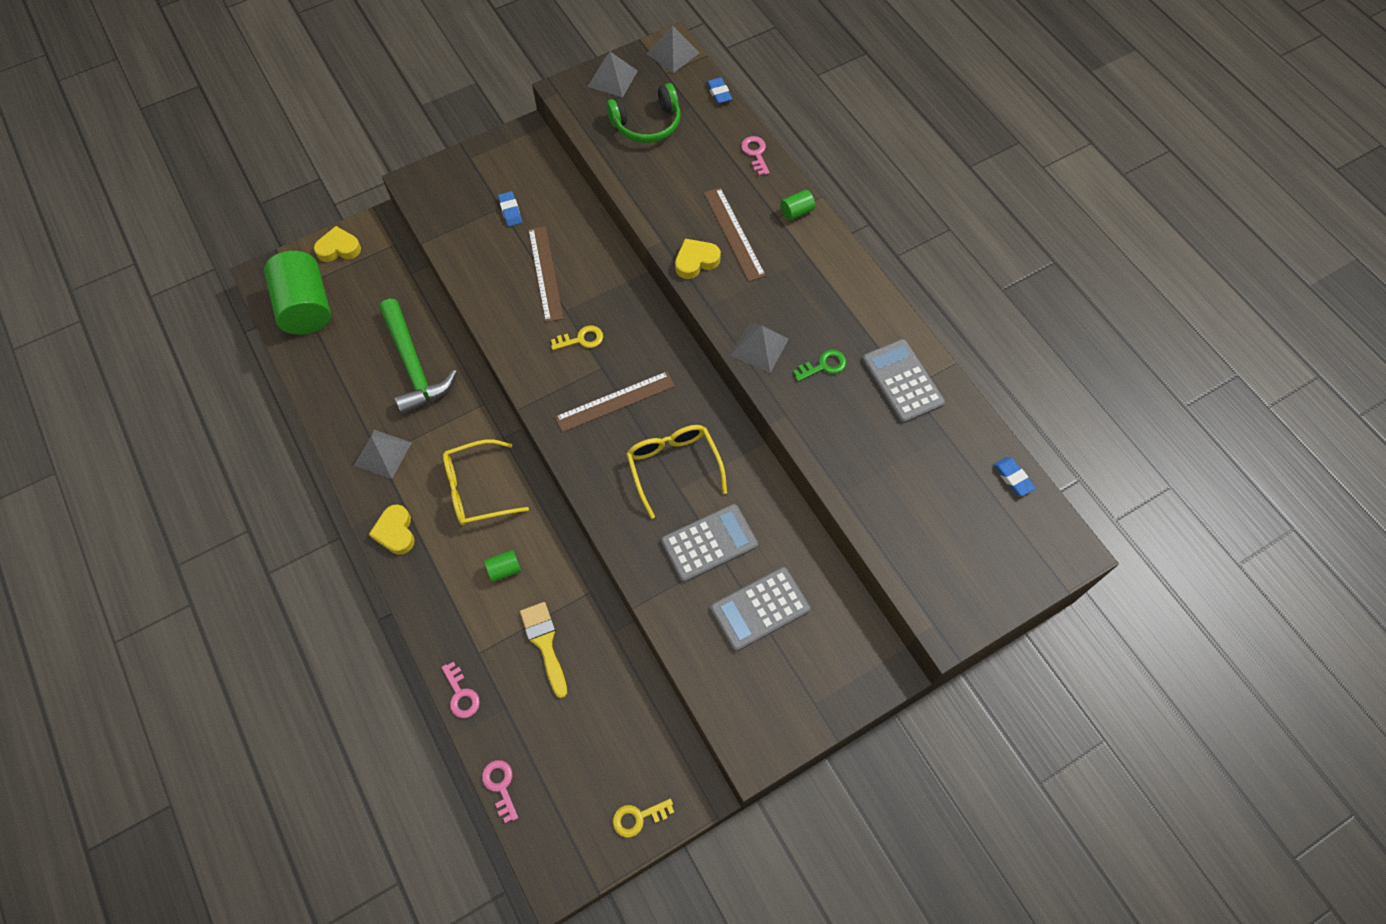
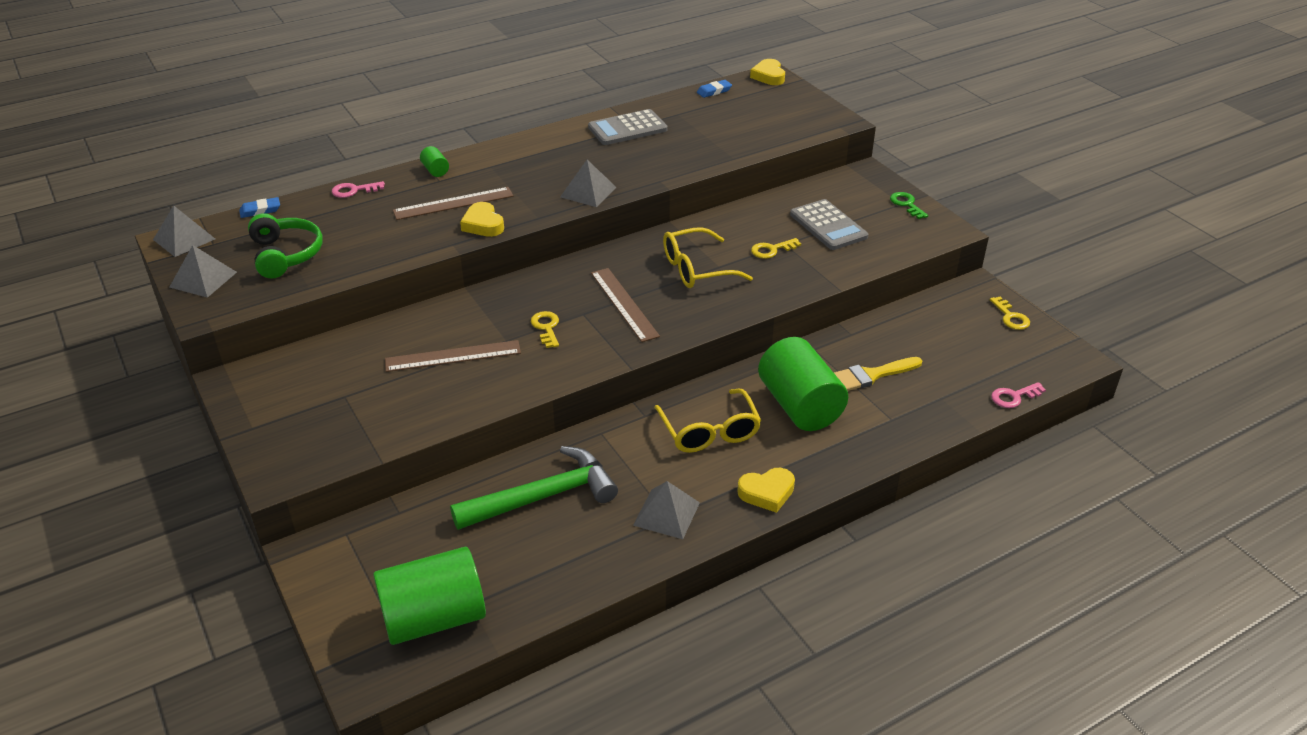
camera: 90 degrees left, 25 degrees down
yellow heart [314,226,361,262] -> yellow heart moved to [750,59,785,85]
pink key [441,662,480,718] -> none
green cylinder [484,550,521,582] -> green cylinder [758,337,848,431], size x2.46
blue eraser [498,191,522,227] -> none
grey calculator [661,504,758,582] -> yellow key [751,238,801,259]
green key [793,349,847,382] -> green key moved to [890,192,928,219]

